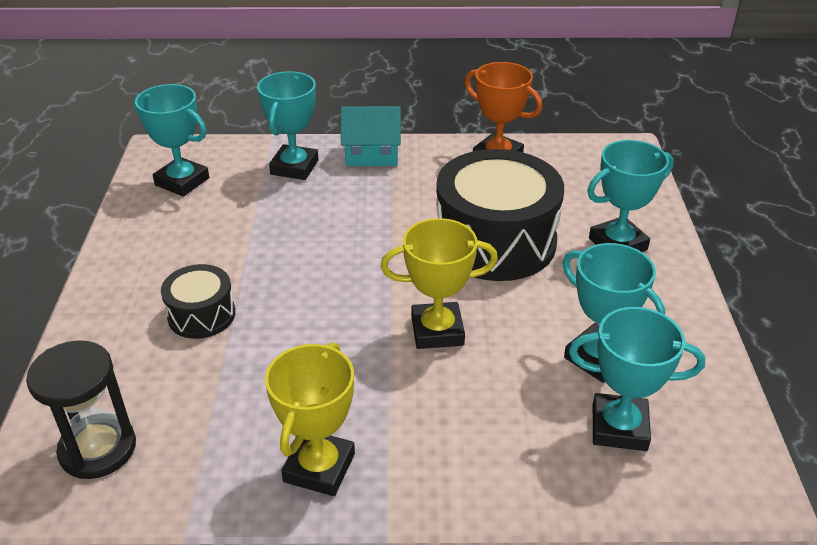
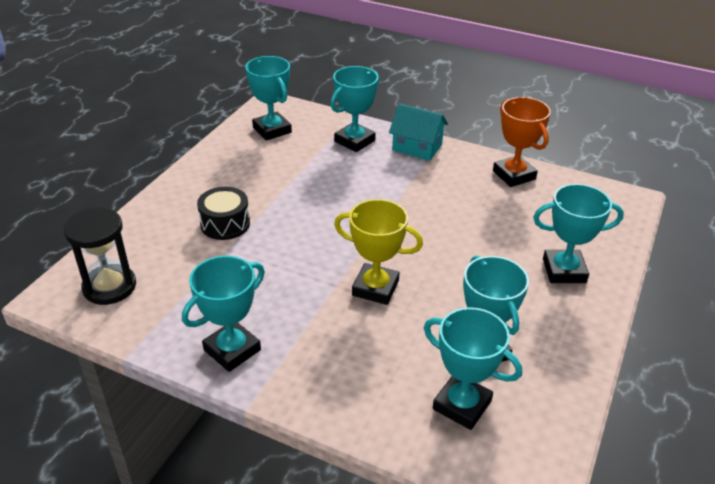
camera: 25 degrees right, 0 degrees up
yellow trophy [265,342,355,496] -> turquoise trophy [182,256,265,372]
black drum [436,149,564,281] -> none

